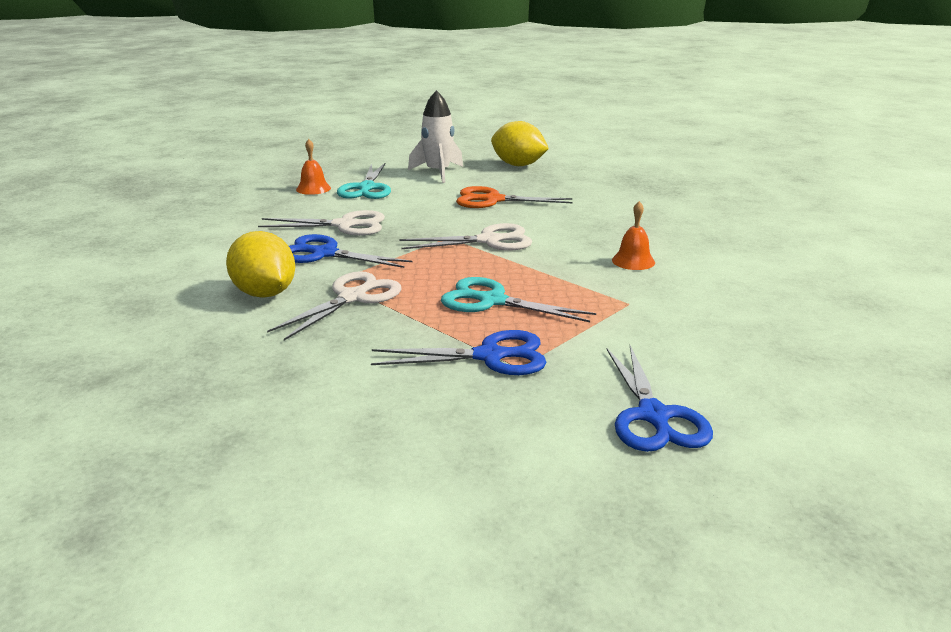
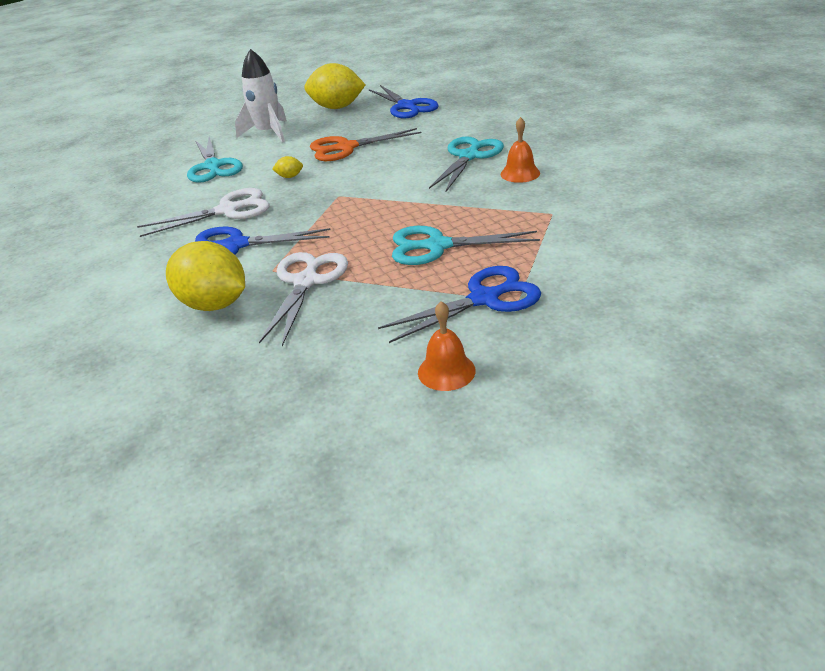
camera: 20 degrees left, 10 degrees up
orange bell [296,139,331,195] -> orange bell moved to [418,301,476,391]
white scissors [399,223,532,250] -> none
blue scissors [606,346,713,452] -> blue scissors moved to [369,85,439,118]
none -> yellow lemon [272,156,303,178]
none -> turquoise scissors [429,136,504,192]

